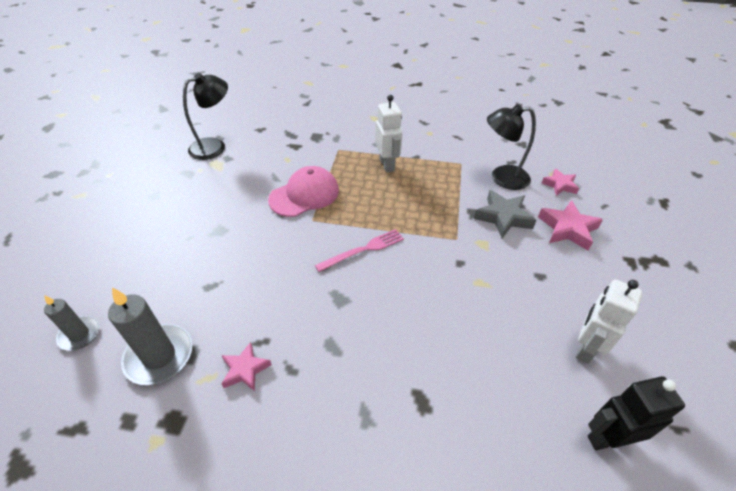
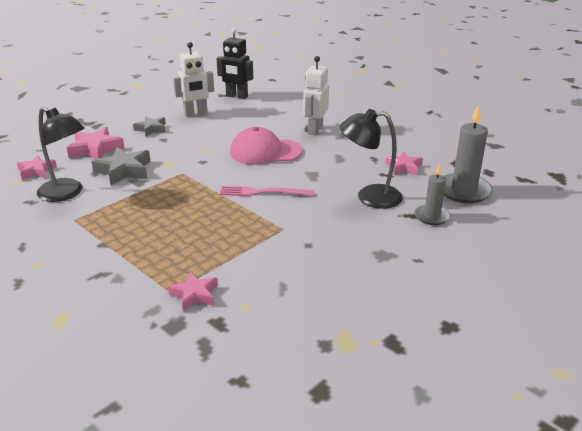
camera: 145 degrees left, 15 degrees down
grey candle [44,295,99,350] -> grey candle moved to [415,164,450,225]
black lamp [183,73,228,160] -> black lamp moved to [340,109,403,209]
pink cap [268,166,339,217] -> pink cap moved to [230,127,303,165]
white robot [375,95,403,173] -> white robot moved to [303,56,329,136]
none -> grey star [133,116,166,136]
none -> pink star [168,272,218,311]

